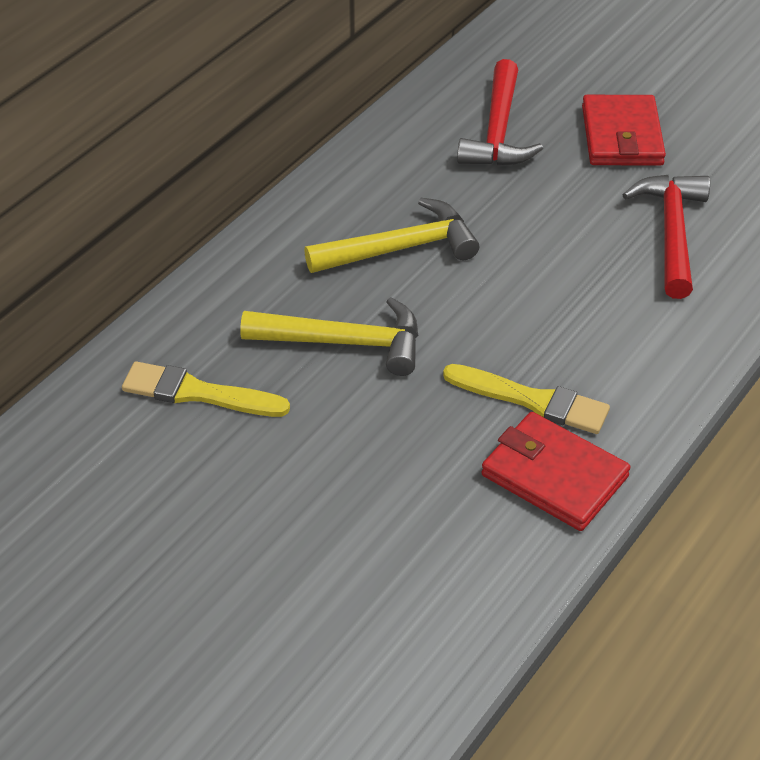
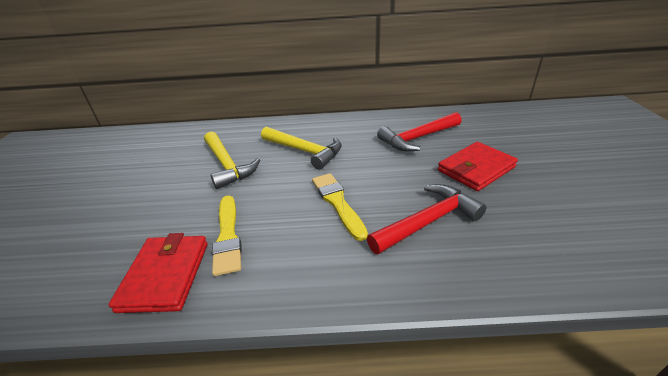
camera: 55 degrees right, 10 degrees down
yellow brush [122,361,290,417] -> yellow brush moved to [312,173,368,241]

